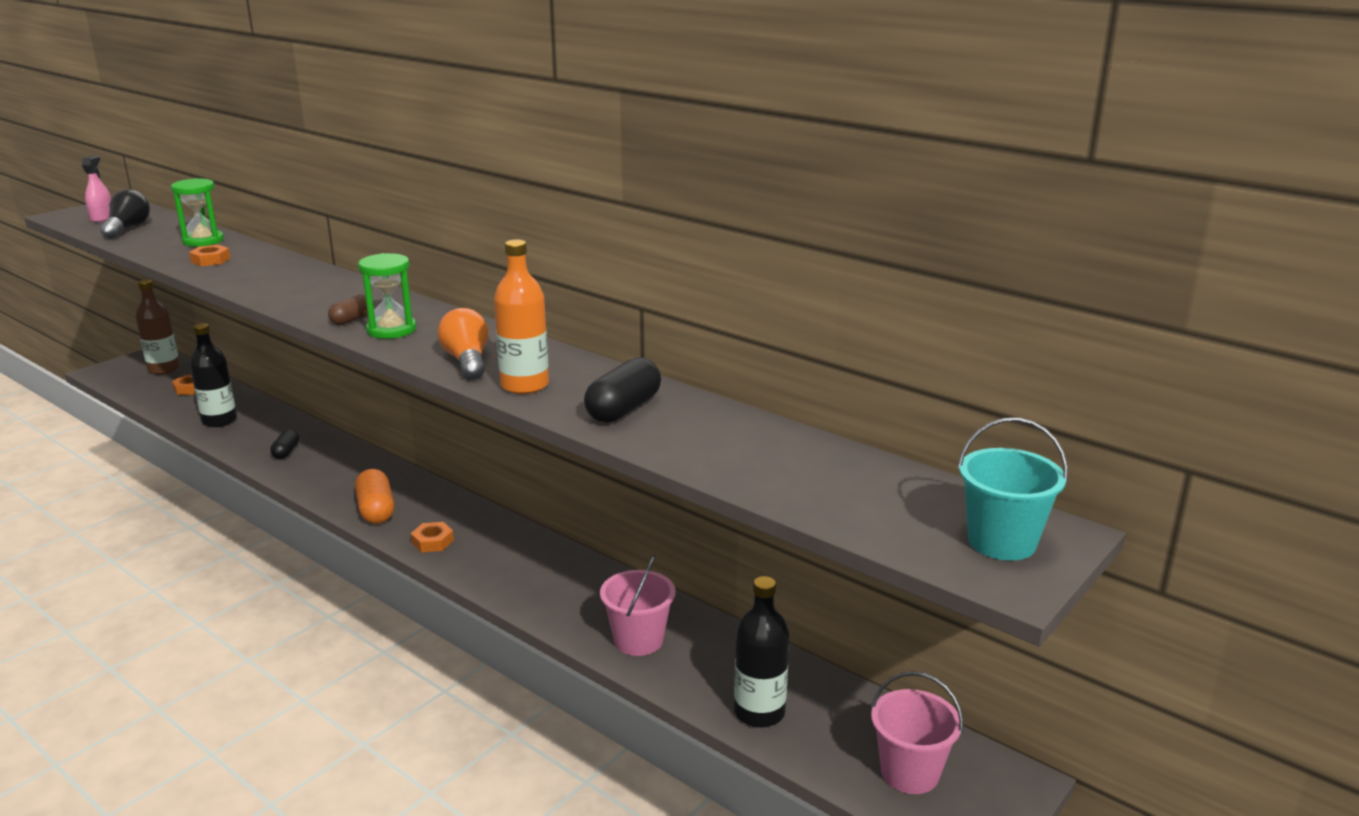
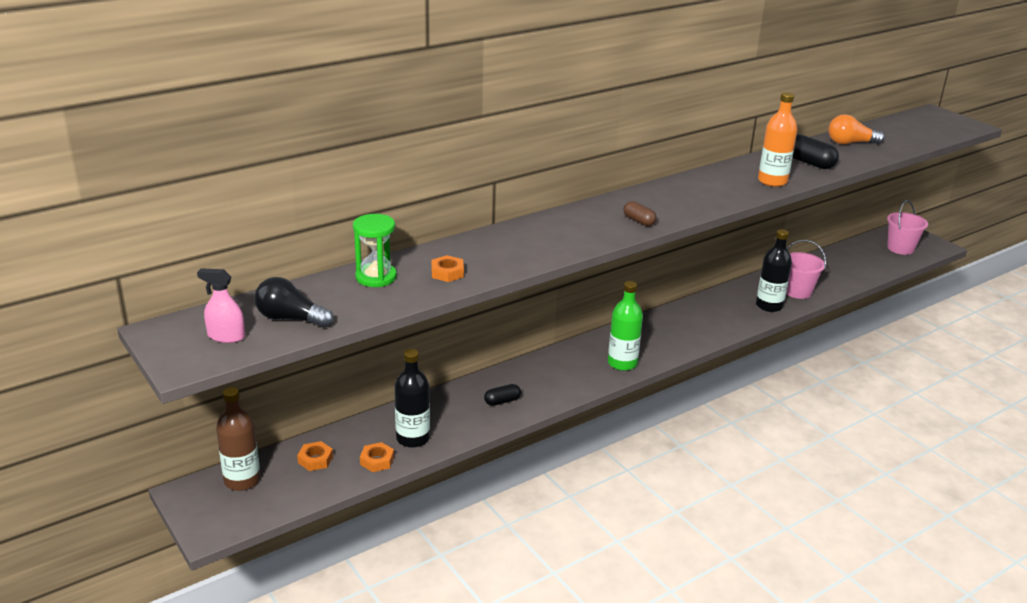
camera: 75 degrees left, 5 degrees up
black capsule [270,429,299,459] -> black capsule turned 45 degrees counterclockwise [484,384,521,406]
orange capsule [355,469,394,524] -> green bottle [608,281,643,371]
green hourglass [358,253,416,339] -> none
orange nut [411,522,454,552] -> orange nut moved to [360,442,394,472]
orange light bulb [438,308,488,380] -> orange light bulb moved to [828,114,885,144]
black bottle [734,576,789,728] -> black bottle moved to [756,229,792,312]
turquoise bucket [957,418,1068,561] -> none

